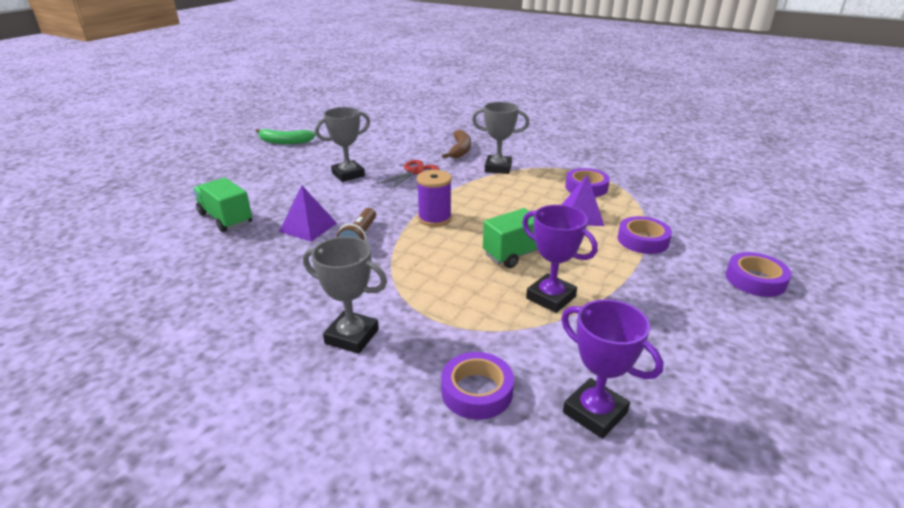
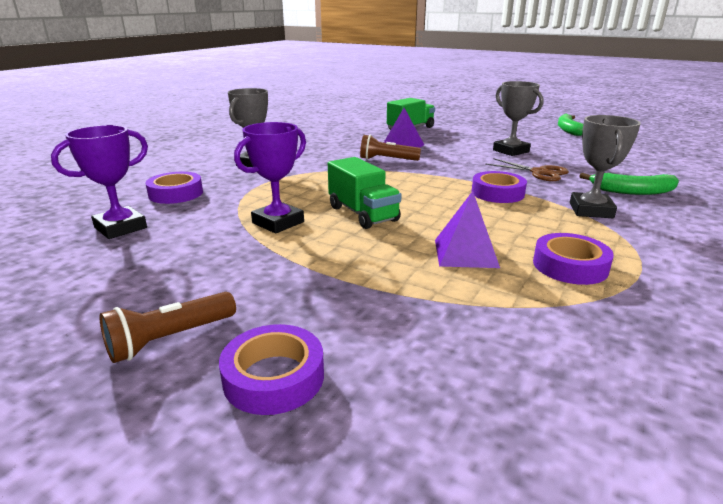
camera: 90 degrees right, 5 degrees down
red scissors [377,160,439,190] -> brown scissors [485,158,569,181]
purple spool [417,170,452,227] -> none
brown banana [442,130,471,159] -> green banana [580,173,679,195]
purple tape [618,216,672,254] -> purple tape moved to [472,171,527,203]
none -> brown flashlight [99,292,236,363]

